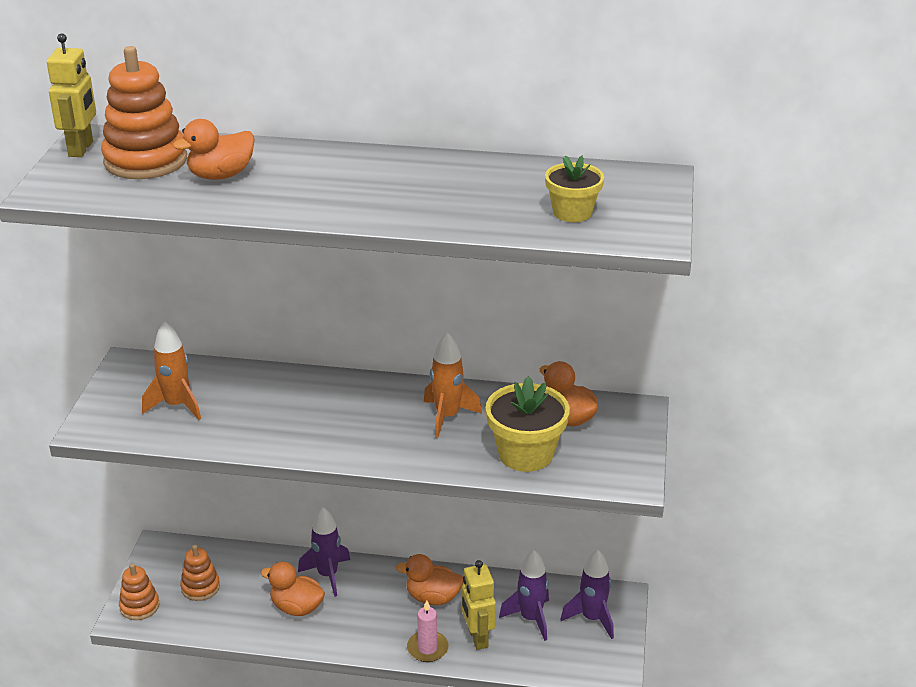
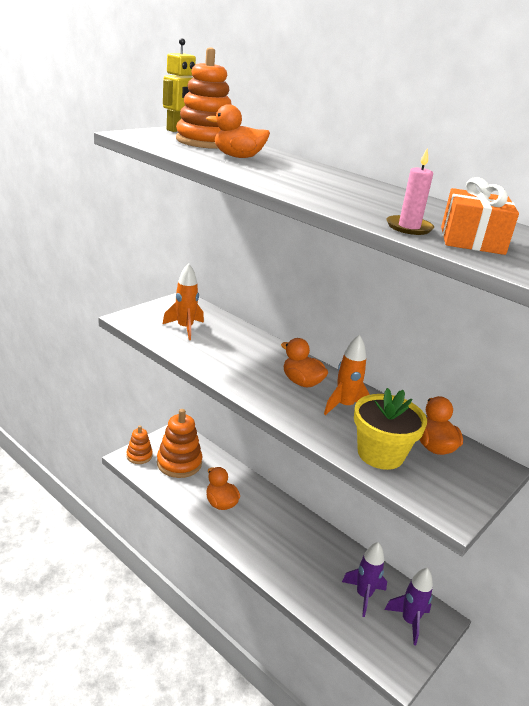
camera: 30 degrees right, 5 degrees down
orange stacking toy [180,545,220,601] -> orange stacking toy [157,409,203,478], size x1.74
purple rocket [298,507,350,597] -> none
orange duck [396,554,464,605] -> orange duck moved to [281,338,328,387]
pink candle [407,600,449,662] -> pink candle moved to [386,148,434,235]
yellow robot [462,560,496,650] -> none
yellow flower pot [545,155,604,222] -> orange gift [441,177,519,255]

